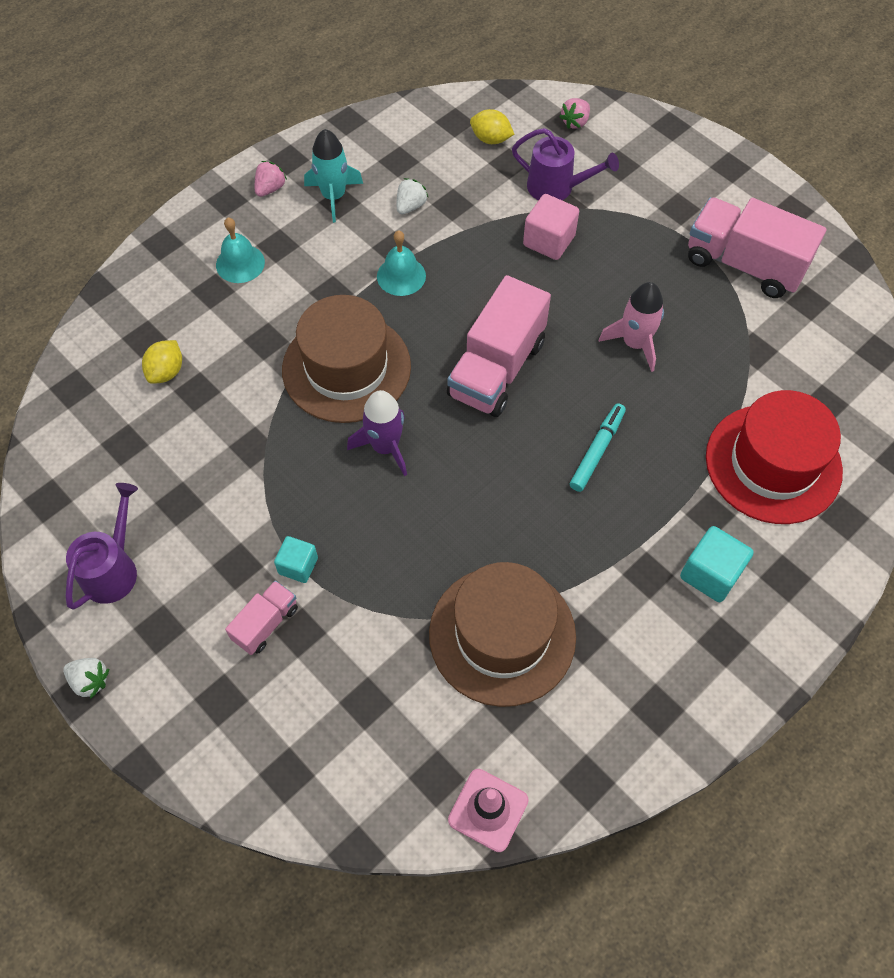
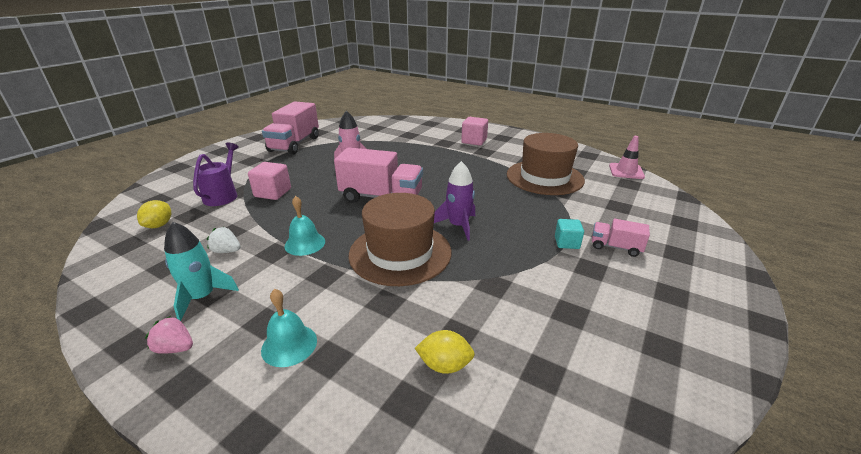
camera: 105 degrees left, 30 degrees down
white strawberry [63,658,109,699] -> none
purple watering can [66,483,138,610] -> none
pink strawberry [559,98,590,129] -> none
turquoise marker [570,403,626,492] -> none
turquoise cube [680,526,754,602] -> pink cube [461,117,488,146]
red hat [706,390,843,524] -> none

